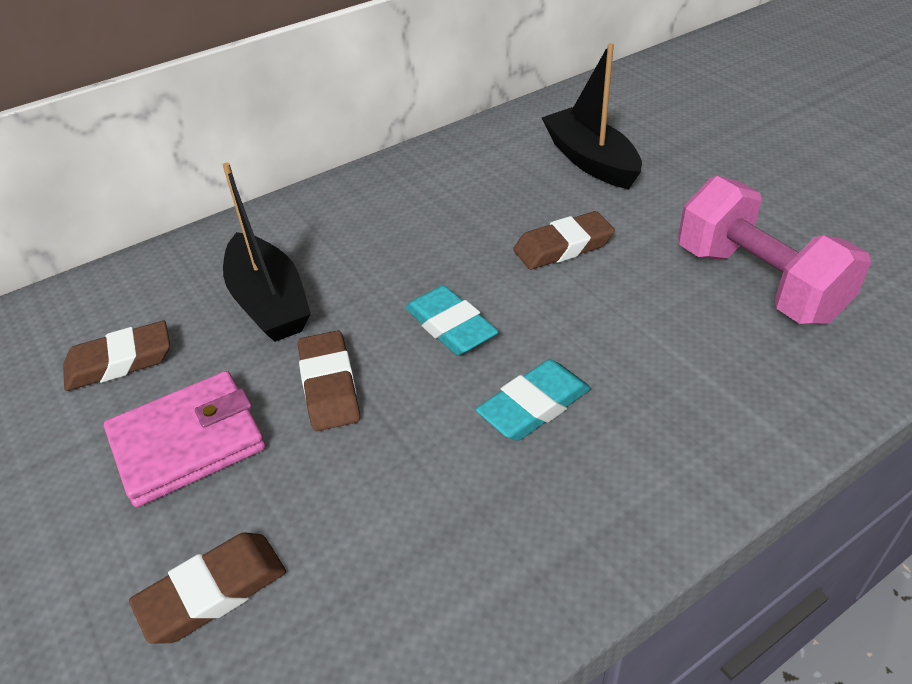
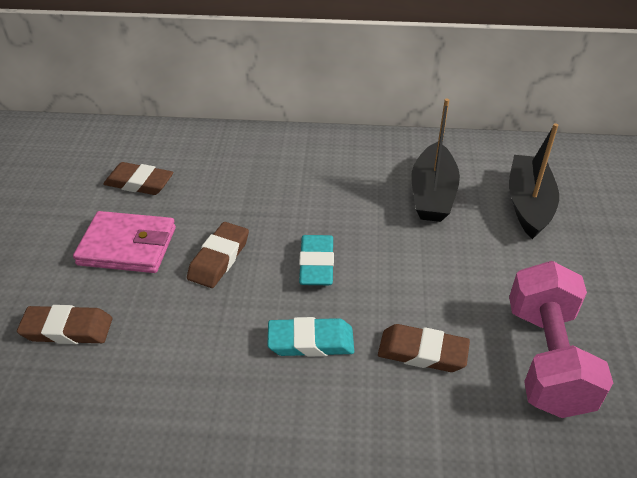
camera: 35 degrees right, 0 degrees up
black boat [223,163,311,342] -> black boat moved to [411,99,460,222]
brown eraser [513,211,615,270] -> brown eraser moved to [378,324,470,372]

